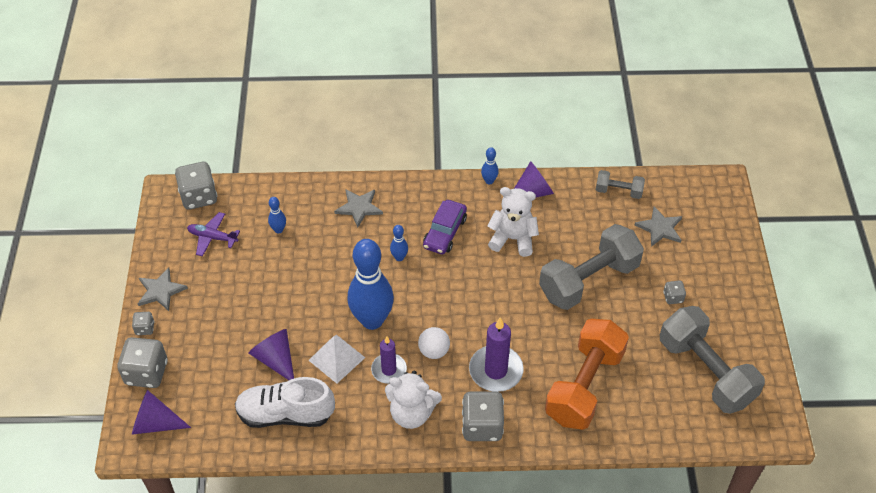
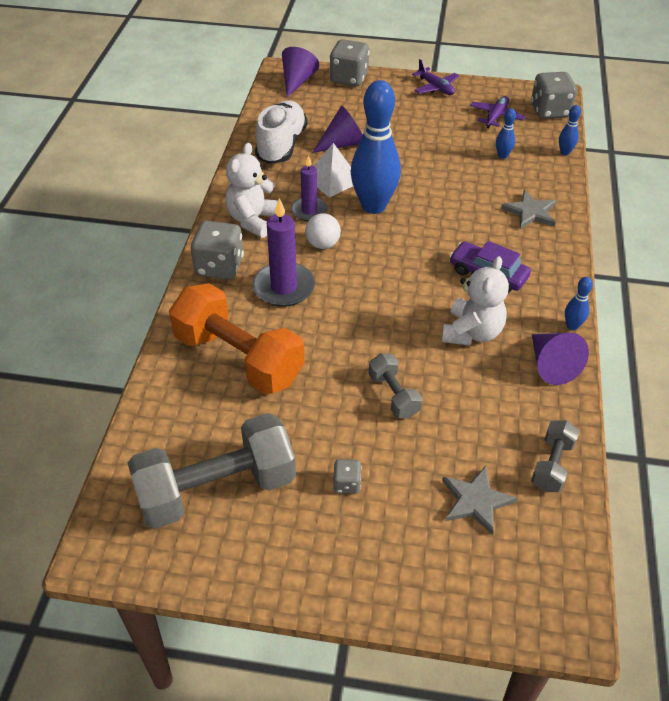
camera: 100 degrees right, 5 degrees down
grey dice [132,312,154,335] -> none
grey star [138,267,188,311] -> purple plane [412,59,459,95]
blue bowling pin [390,225,408,261] -> blue bowling pin moved to [559,105,581,155]
grey dumbbell [539,224,644,310] -> grey dumbbell [369,353,422,418], size x0.48

